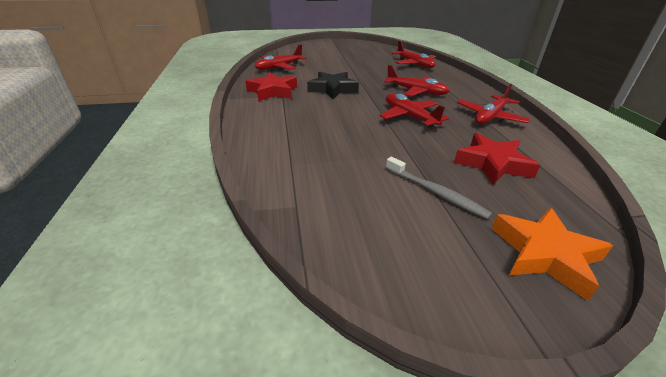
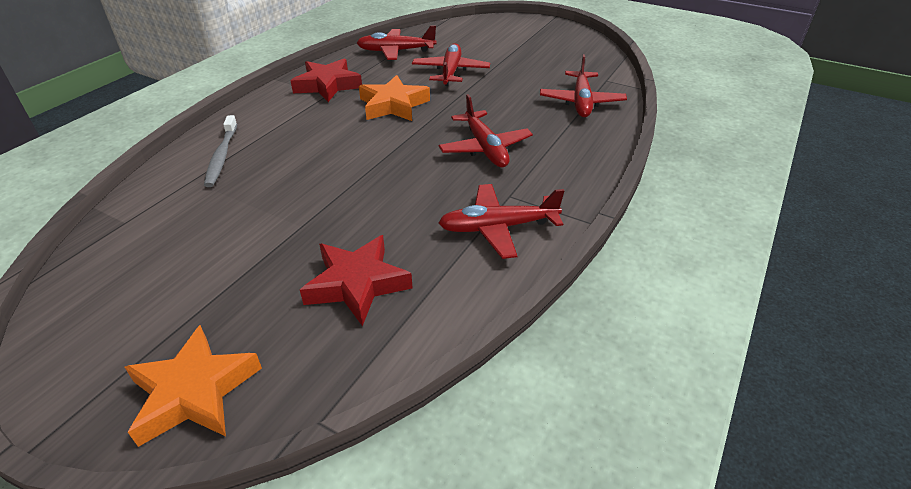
camera: 40 degrees right, 5 degrees up
black star [307,71,359,99] -> orange star [359,75,430,121]
red plane [380,93,449,128] -> red plane moved to [412,43,490,86]
grey toothbrush [386,157,492,219] -> grey toothbrush moved to [204,115,237,187]

